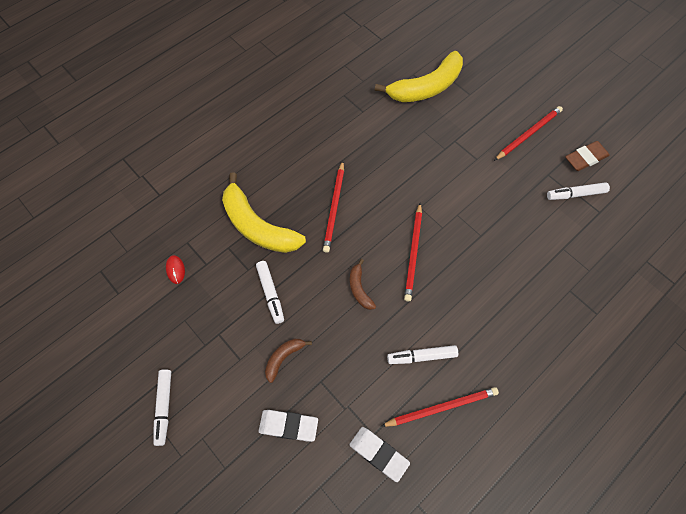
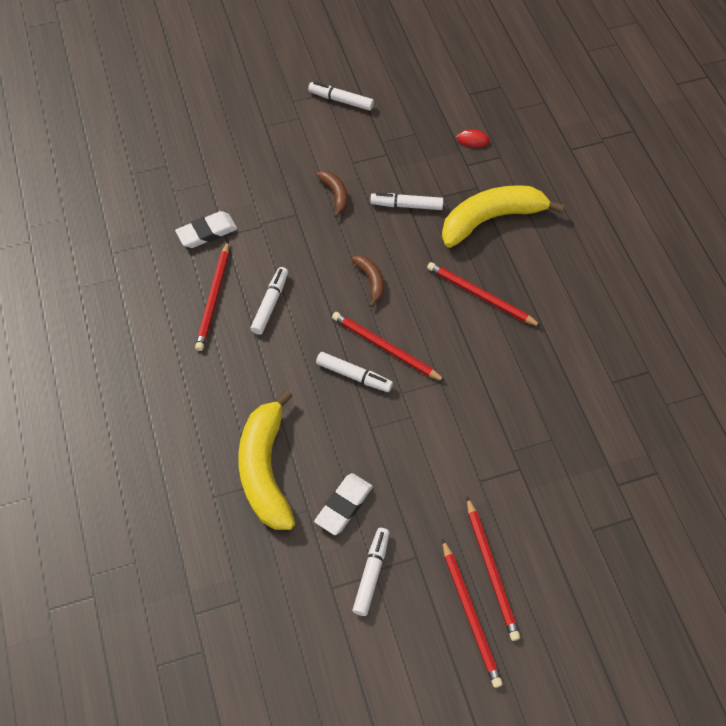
camera: 115 degrees right, 5 degrees down
white eraser [259,410,318,442] -> white eraser moved to [314,473,373,535]
brown banana [350,259,376,310] -> brown banana turned 60 degrees clockwise [351,255,384,307]
yellow banana [375,51,463,102] -> yellow banana moved to [238,390,295,530]
brown eraser [565,141,610,171] -> none
none -> white marker [316,352,393,392]
none -> red pencil [442,539,503,688]

